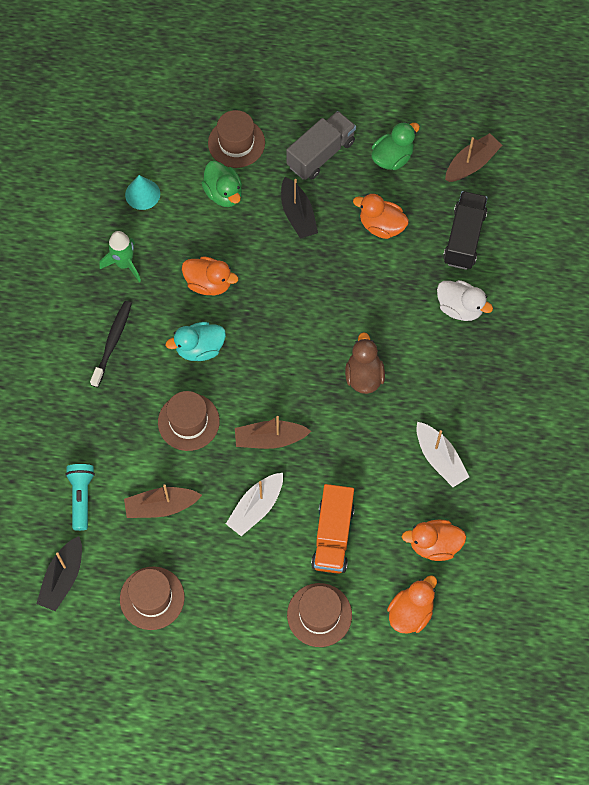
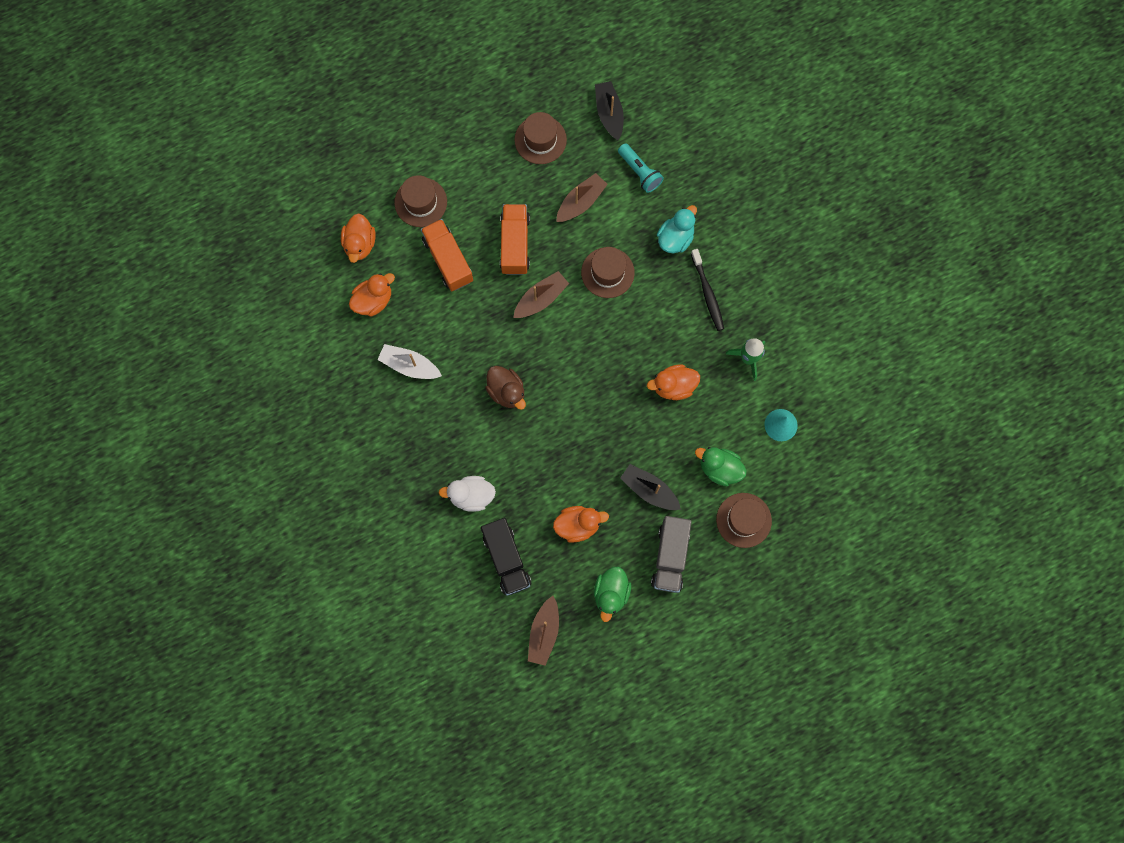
camera: 145 degrees right, 10 degrees up
turquoise duck [166,322,226,361] -> turquoise duck moved to [657,205,697,253]
white boat [226,473,283,536] -> orange truck [500,204,530,275]

